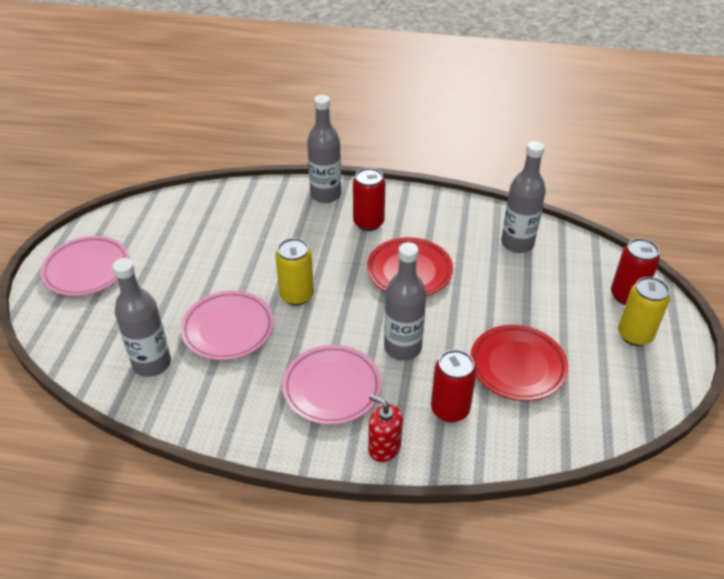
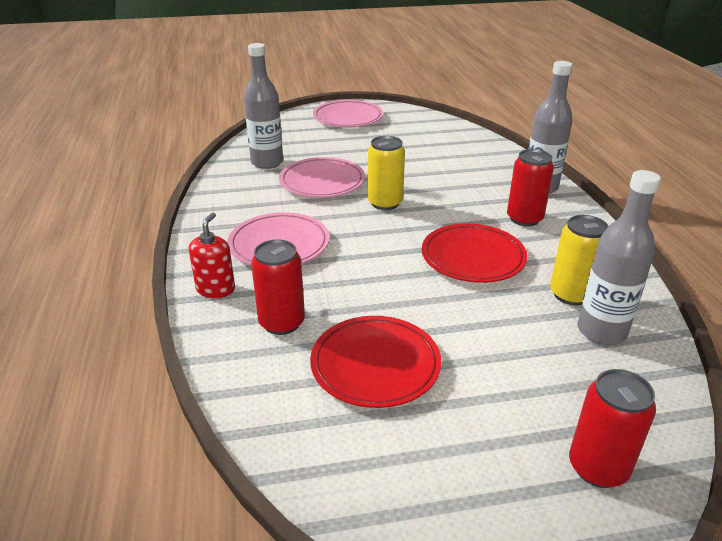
camera: 70 degrees right, 10 degrees down
grey bottle [384,242,426,361] -> none
yellow can [618,277,670,346] -> yellow can moved to [550,215,609,305]

